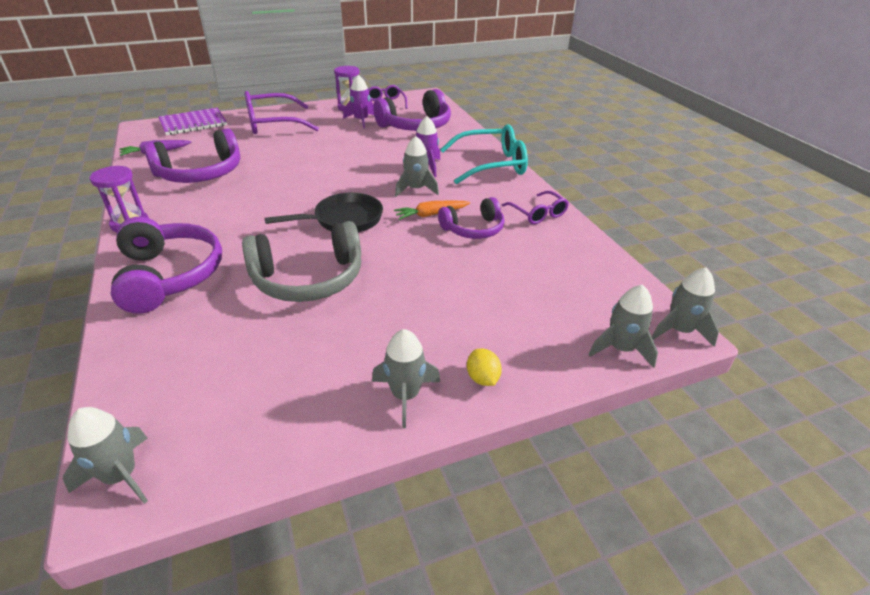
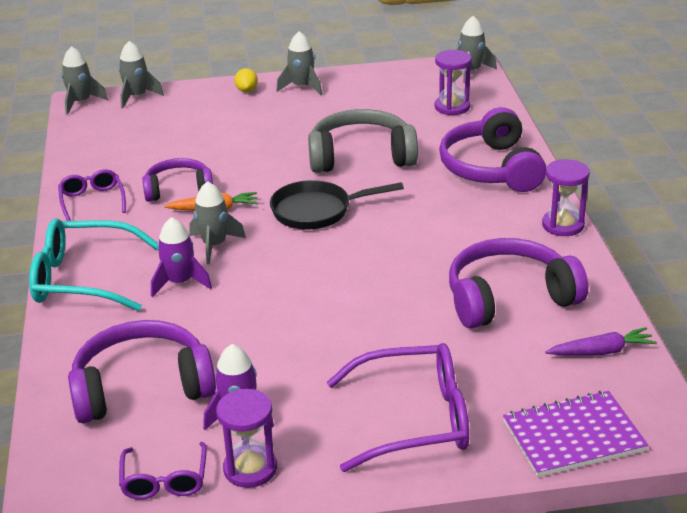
camera: 165 degrees left, 5 degrees down
none -> purple hourglass [435,50,472,115]

